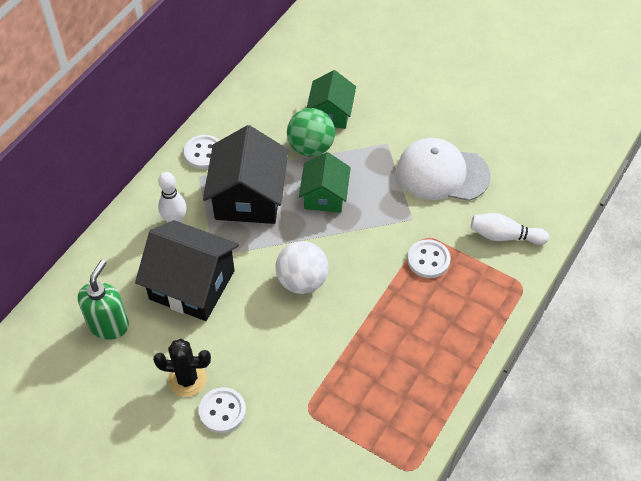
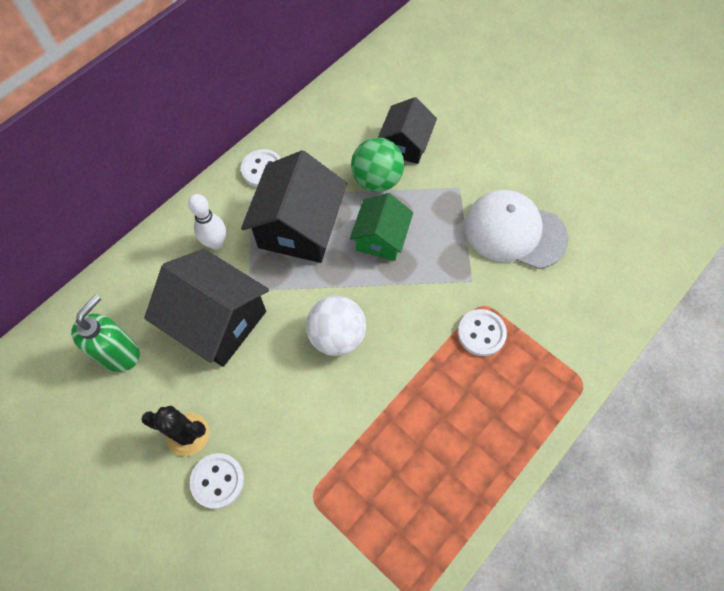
camera: 10 degrees right, 10 degrees up
green house [307,70,356,129] -> black house [378,97,437,164]
white bowling pin [471,213,549,245] -> none

